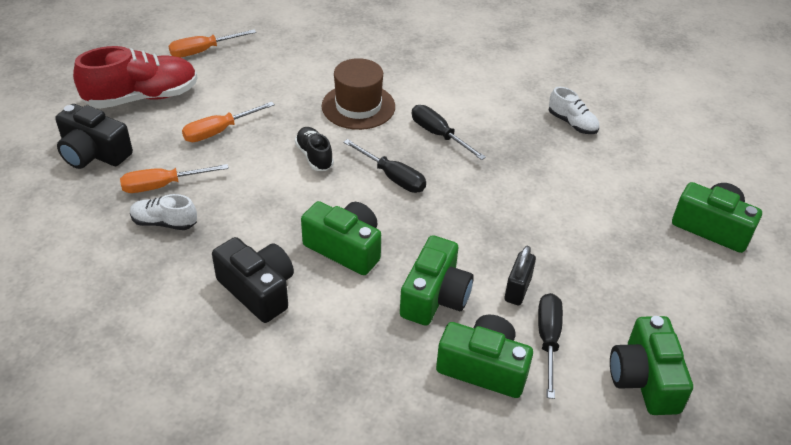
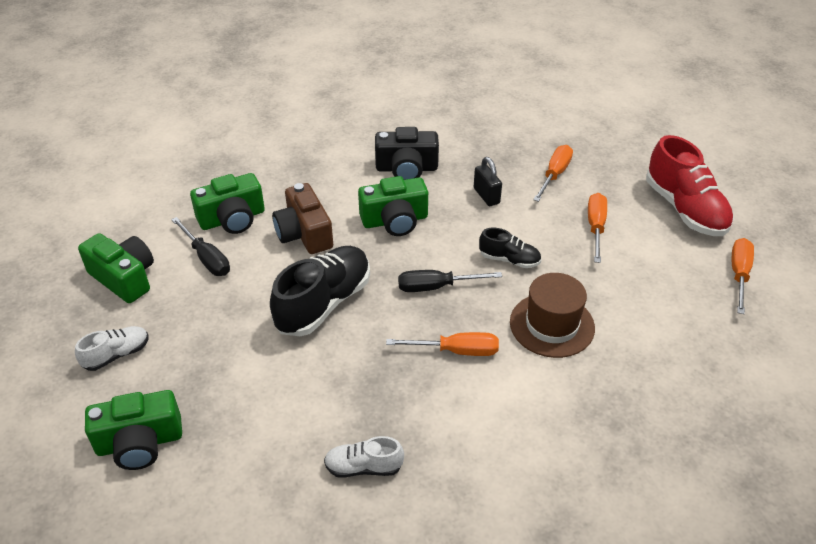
camera: 135 degrees right, 0 degrees up
black camera [55,104,133,169] -> none
red shoe [73,46,197,109] -> red shoe turned 45 degrees counterclockwise [646,135,734,236]
white shoe [130,194,197,230] -> white shoe moved to [75,326,148,371]
green camera [400,235,474,326] -> brown camera [272,183,333,254]
black screwdriver [412,105,486,160] -> orange screwdriver [386,332,499,356]
black padlock [505,246,536,305] -> black padlock moved to [474,157,502,206]
none -> black shoe [270,246,370,336]

